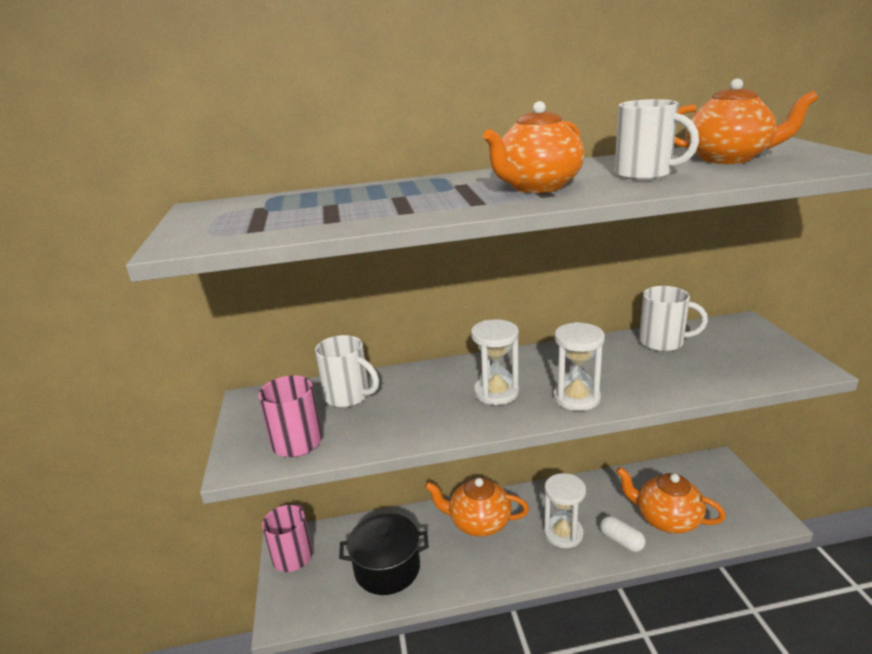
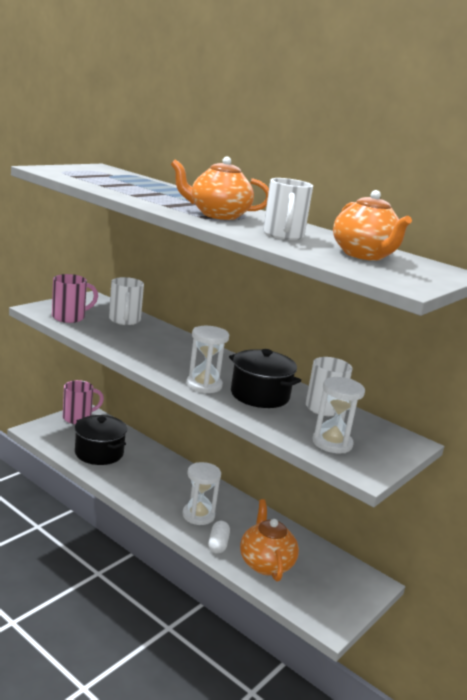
camera: 45 degrees right, 5 degrees down
orange teapot [425,477,529,537] -> none
white hourglass [471,319,519,405] -> white hourglass moved to [313,377,365,453]
none -> black pot [229,349,301,408]

